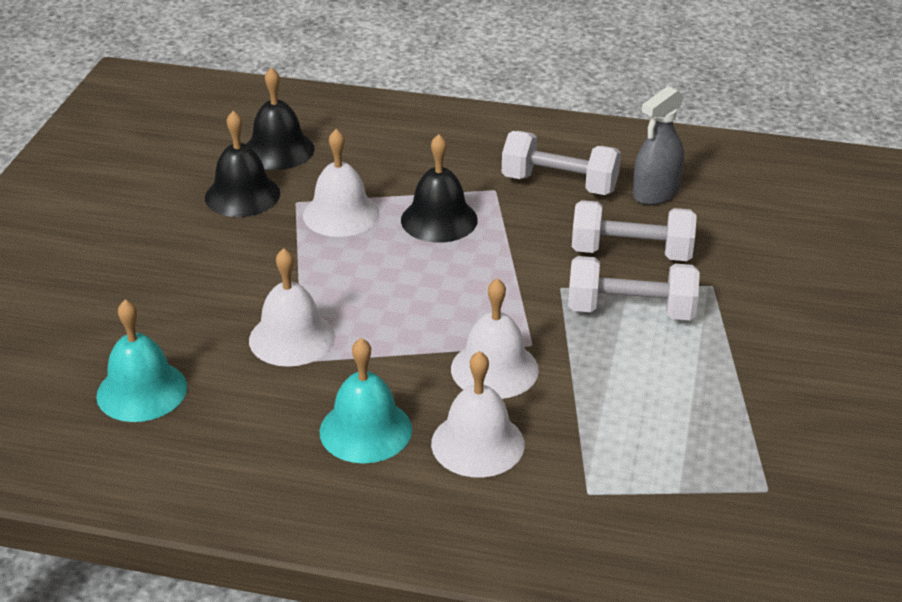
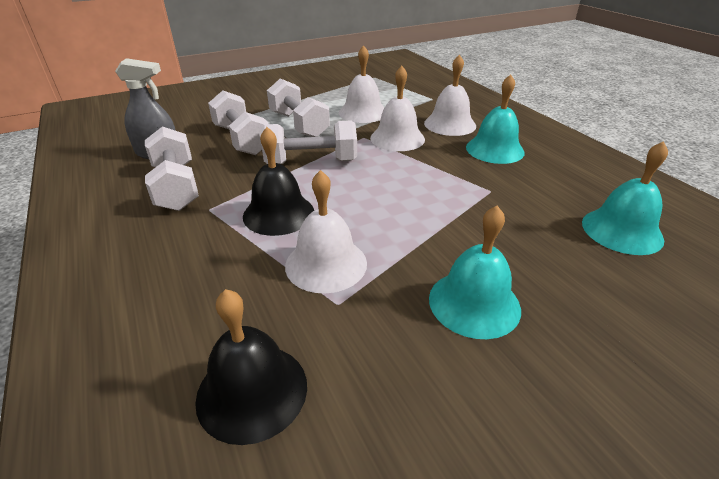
camera: 130 degrees left, 0 degrees up
black bell [205,111,280,217] -> none
white bell [249,248,335,367] -> white bell moved to [339,45,384,123]
none -> white dumbbell [261,120,357,164]
none -> turquoise bell [429,205,521,339]

